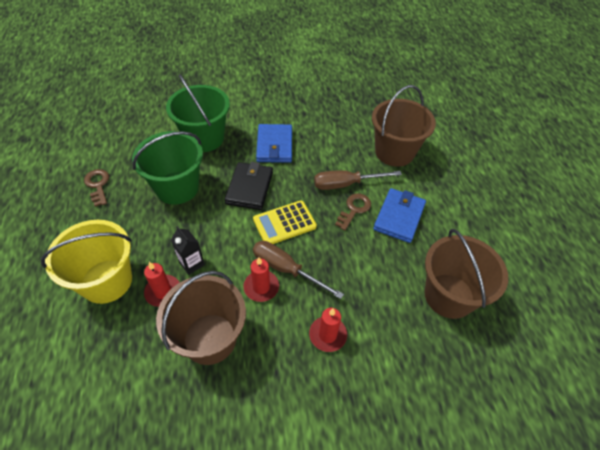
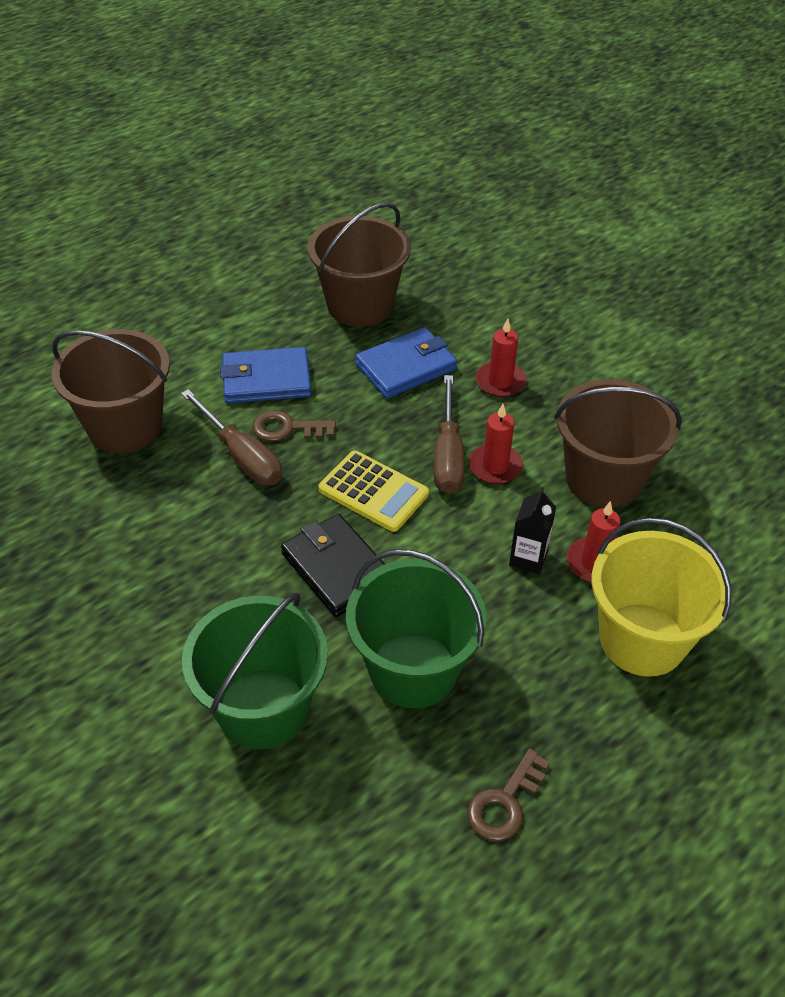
camera: 120 degrees left, 5 degrees down
black wallet [224,162,273,210] -> black wallet turned 75 degrees clockwise [281,514,385,617]
blue wallet [256,124,292,163] -> blue wallet moved to [355,327,457,399]

